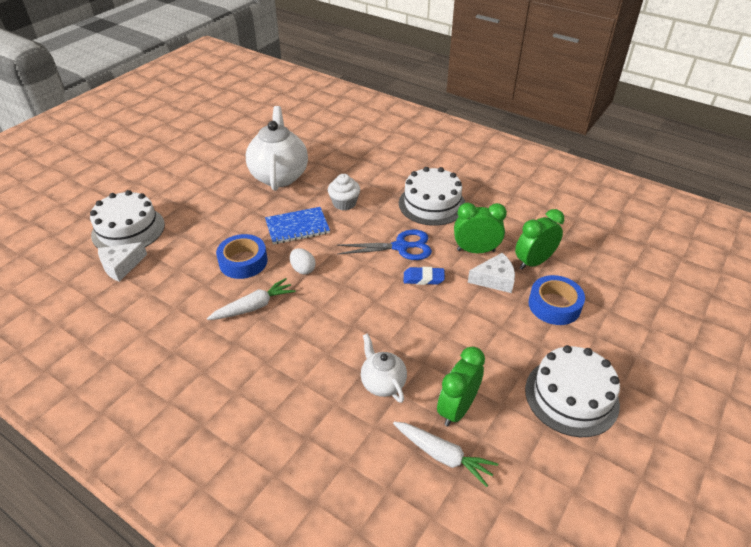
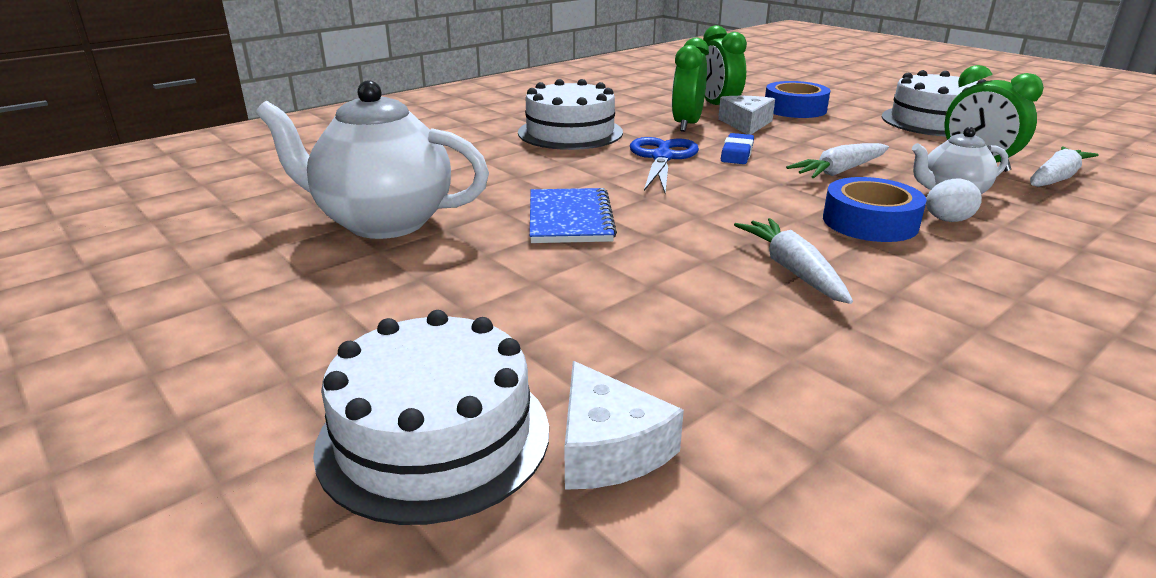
camera: 75 degrees left, 15 degrees down
blue tape [216,234,268,279] -> blue tape moved to [823,177,927,242]
white egg [290,248,316,275] -> white egg moved to [926,178,982,222]
white cupcake [328,174,360,210] -> none
none -> white carrot [786,143,889,178]

